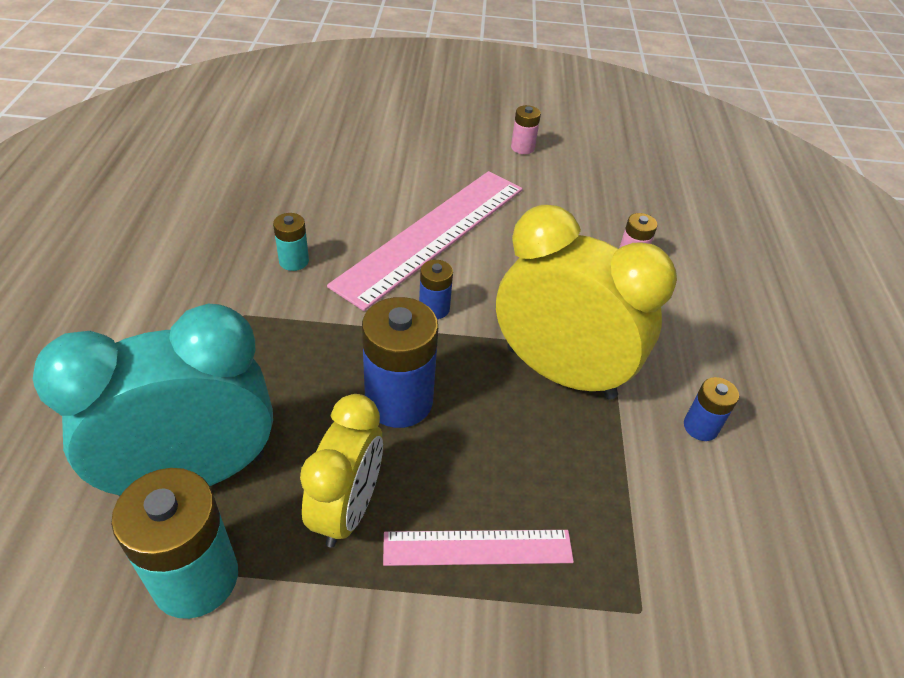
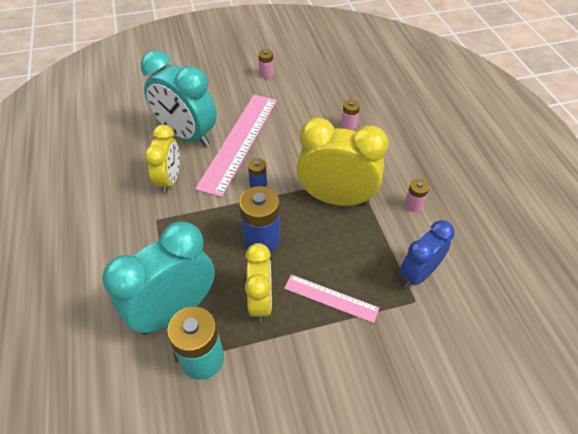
camera: 15 degrees left, 5 degrees up
turquoise battery [273,213,309,271] -> yellow clock [144,125,180,194]
pink ruler [383,530,574,566] -> pink ruler turned 45 degrees clockwise [284,275,379,323]
blue battery [684,377,739,441] -> pink battery [405,179,429,212]
none -> turquoise clock [141,50,217,147]
none -> blue clock [400,220,455,288]

